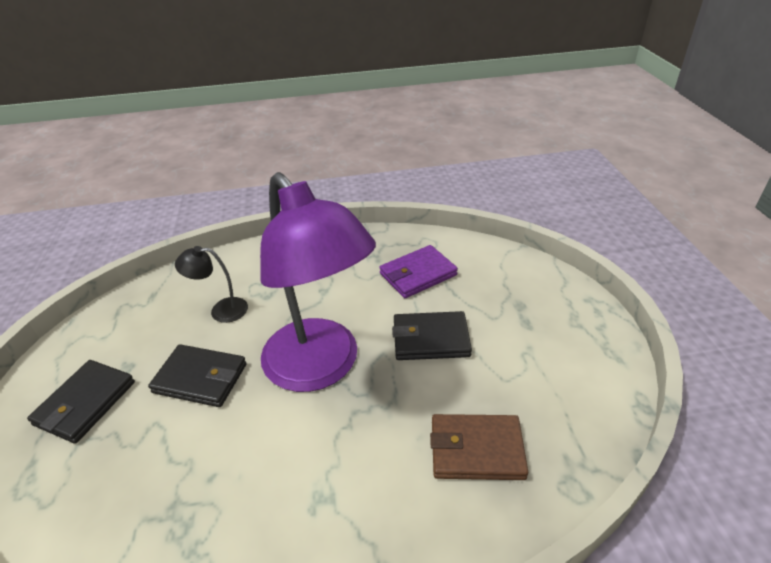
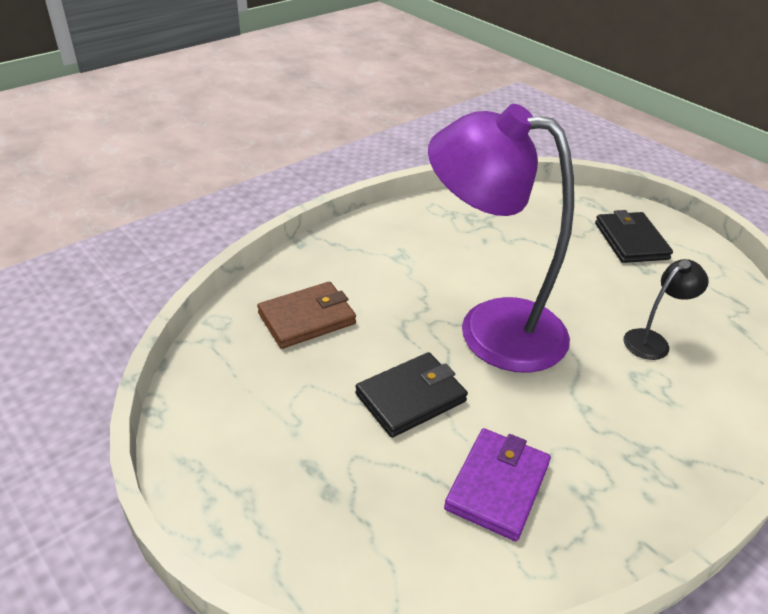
camera: 145 degrees right, 0 degrees up
black wallet [148,344,247,407] -> none

